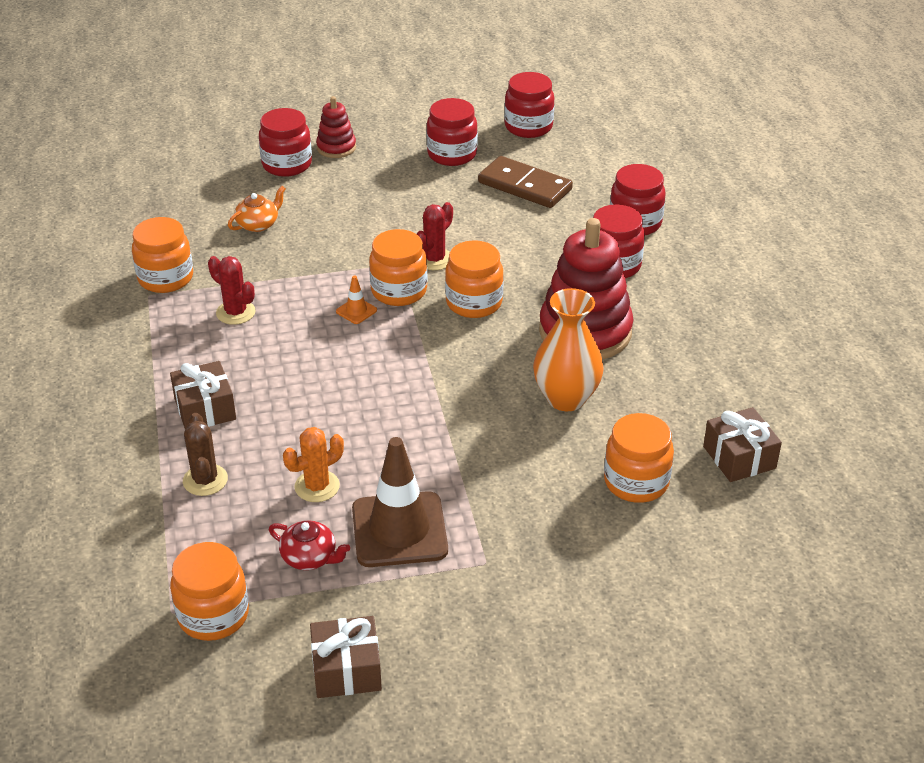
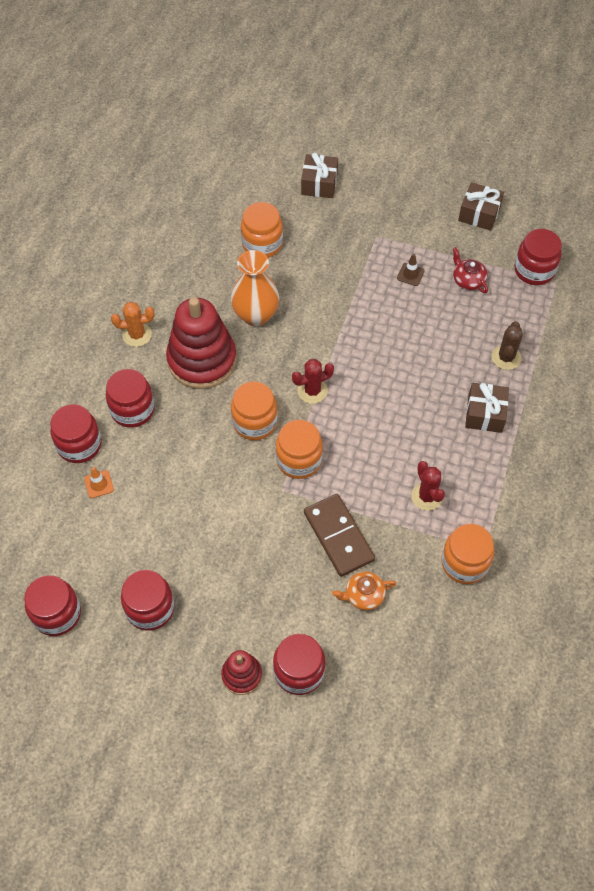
camera: 150 degrees left, 20 degrees up
orange jar [170,542,249,641] -> red jar [514,229,562,285]
orange cactus [283,427,344,502] -> orange cactus moved to [111,302,155,347]
orange traffic cone [336,275,377,324] -> orange traffic cone moved to [84,467,114,498]
brown traffic cone [352,437,448,567] -> brown traffic cone [397,254,425,286], size x0.42
red cactus [417,202,453,270] -> red cactus moved to [292,359,334,404]
brown domino [478,156,573,208] -> brown domino moved to [304,494,375,577]
brown gift [703,407,782,482] -> brown gift moved to [301,152,338,198]

